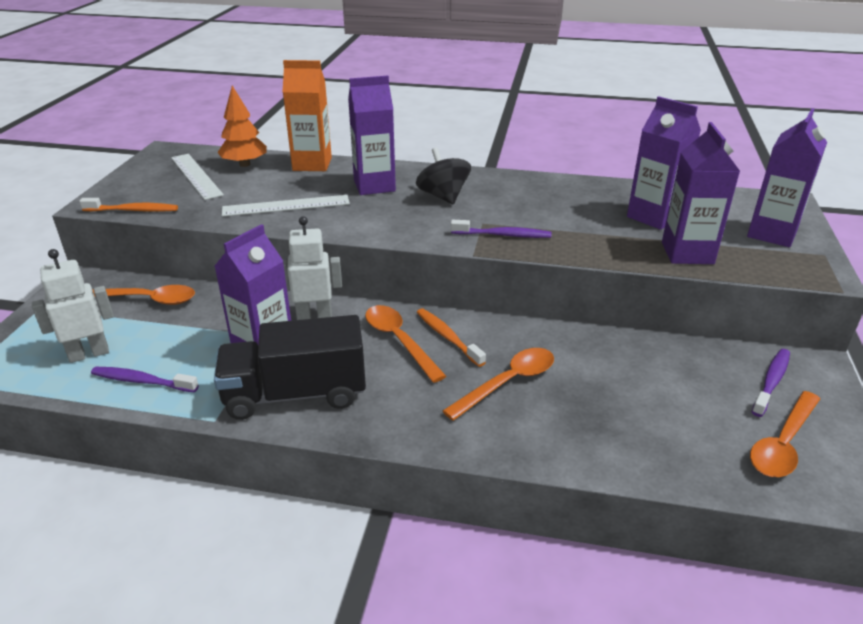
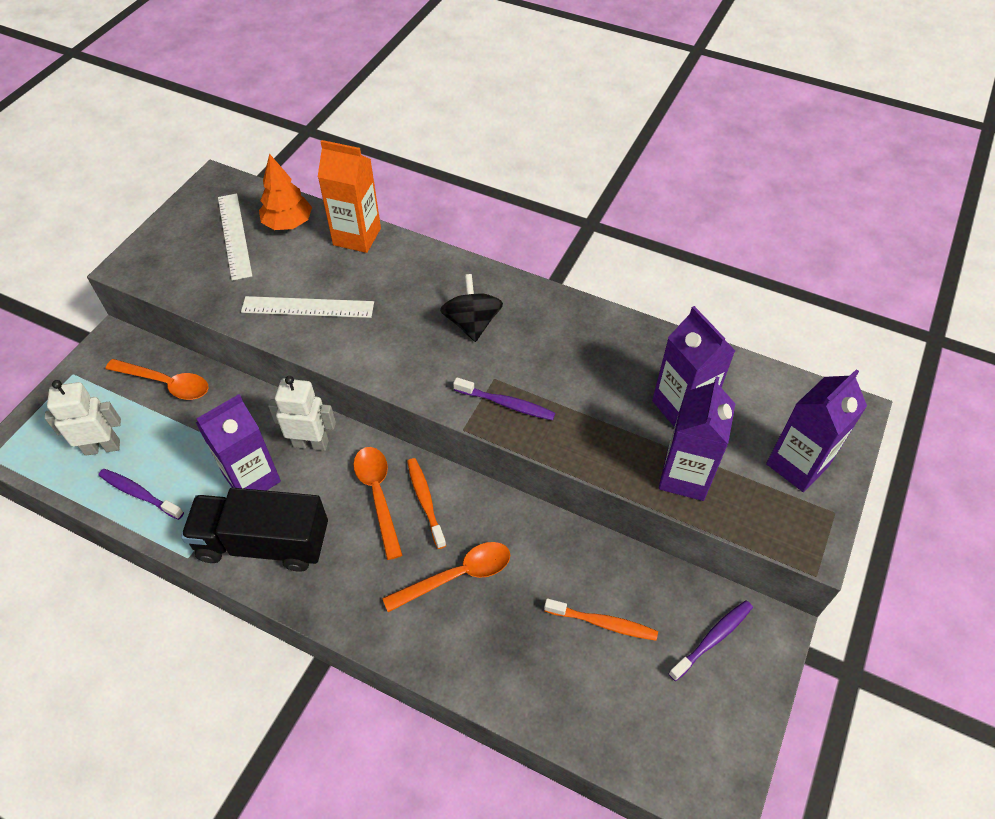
camera: 15 degrees right, 20 degrees up
orange toothbrush [79,198,178,212] -> orange toothbrush moved to [544,598,658,641]
purple carton [348,76,396,195] -> none
orange spoon [750,391,820,477] -> none

